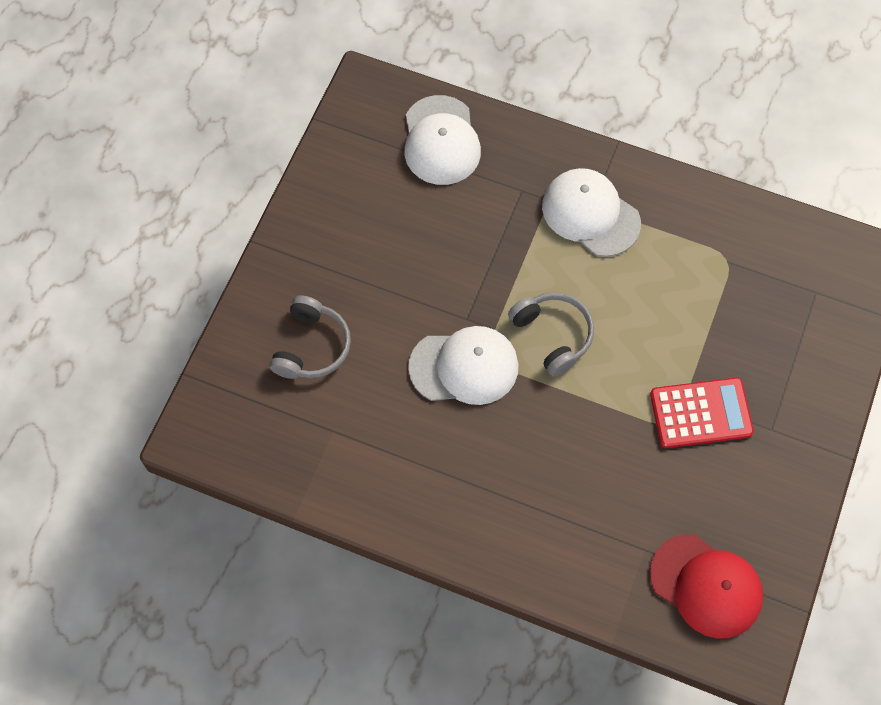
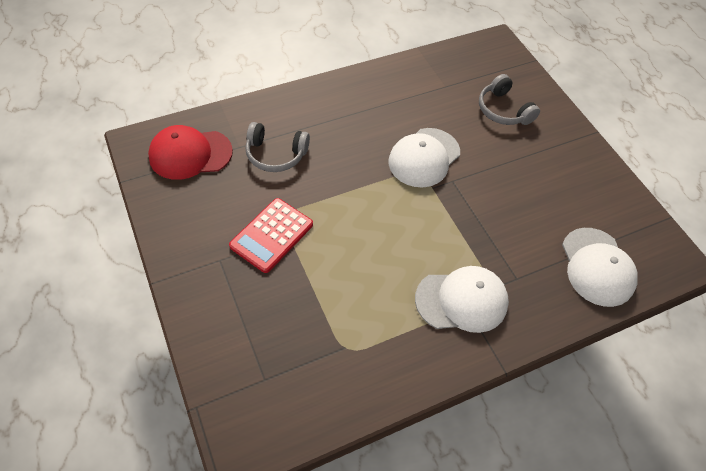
camera: 130 degrees right, 10 degrees down
white cap [404,95,481,185] -> white cap turned 135 degrees counterclockwise [562,228,638,307]
grey headphones [508,292,594,377] -> grey headphones moved to [245,122,310,172]

